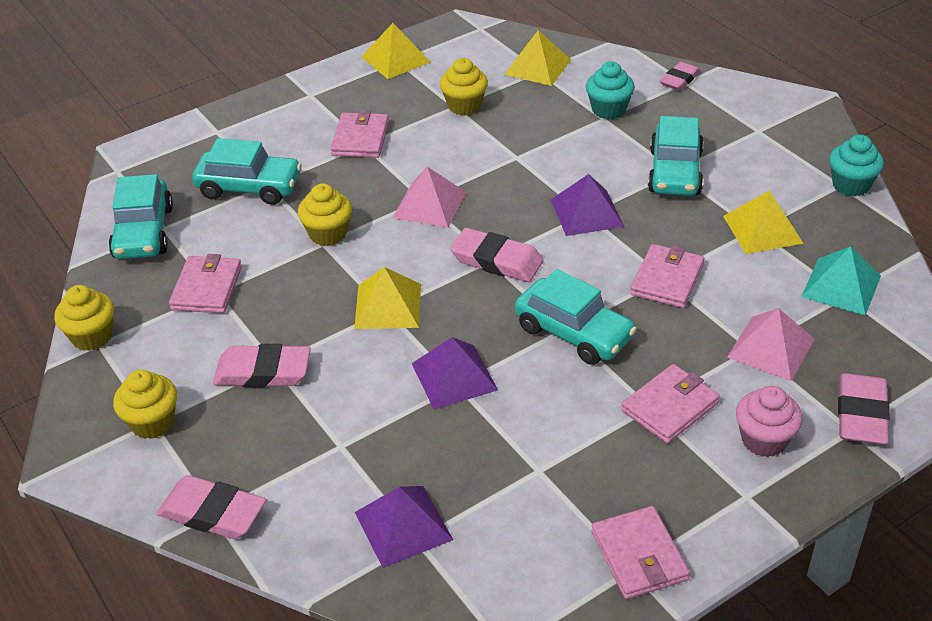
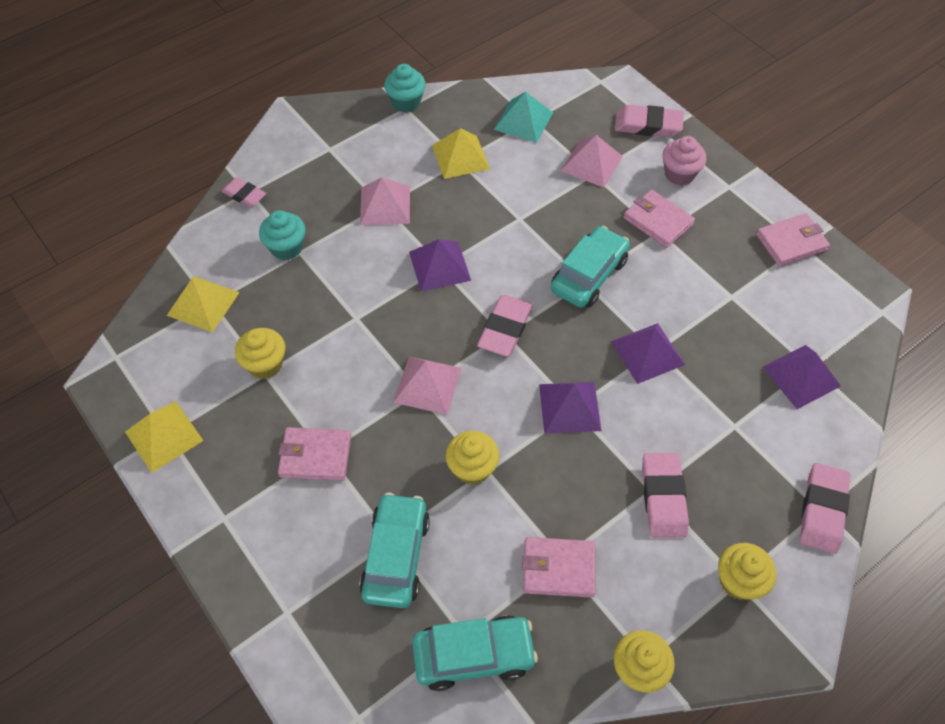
camera: 95 degrees left, 15 degrees up
yellow pyramid [354,267,421,329] -> purple pyramid [539,382,601,434]
pink wallet [630,244,704,308] -> none
turquoise car [648,116,704,196] -> pink pyramid [360,178,410,225]

